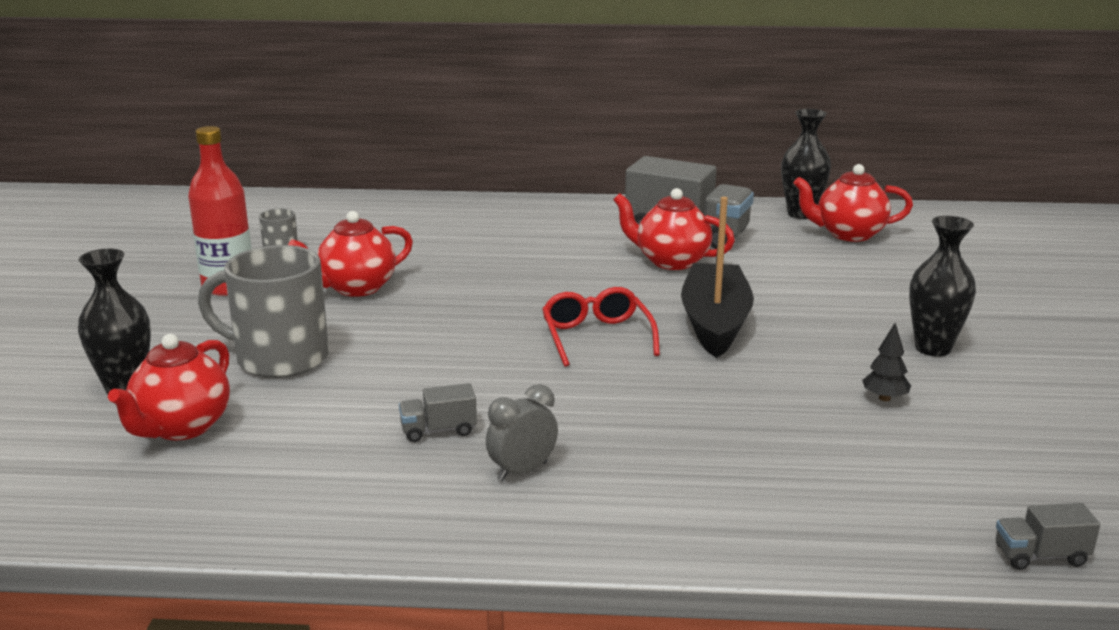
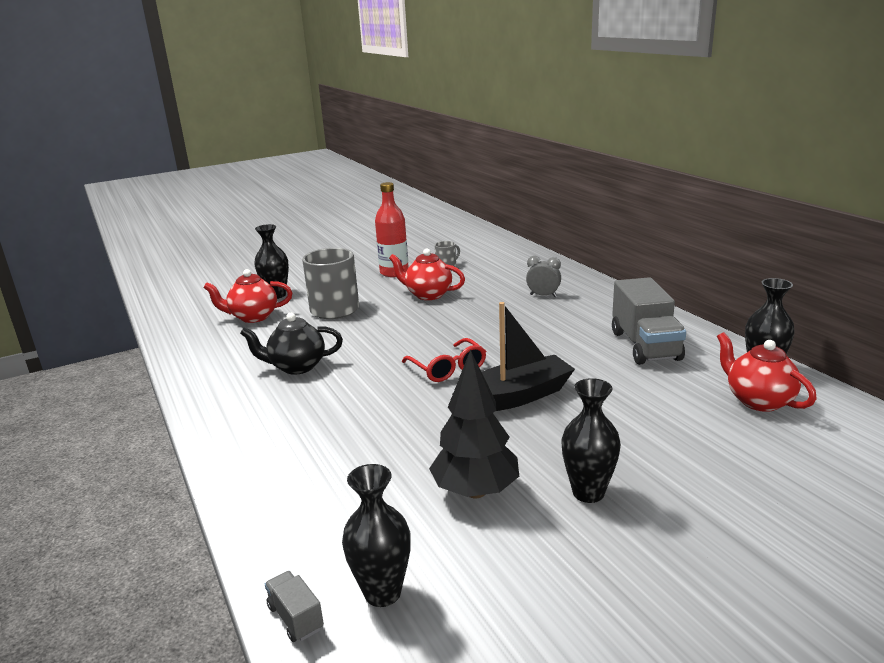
camera: 60 degrees right, 0 degrees up
grey truck [399,383,477,442] -> black teapot [240,313,343,375]
grey clock [486,384,558,481] -> grey clock moved to [526,256,561,297]
red glasses [542,287,660,367] -> red glasses turned 105 degrees clockwise [402,338,486,382]
red teapot [613,188,735,270] -> none
black tree [862,323,911,401] -> black tree [429,350,519,498], size x2.29
none -> black vase [342,464,411,607]

